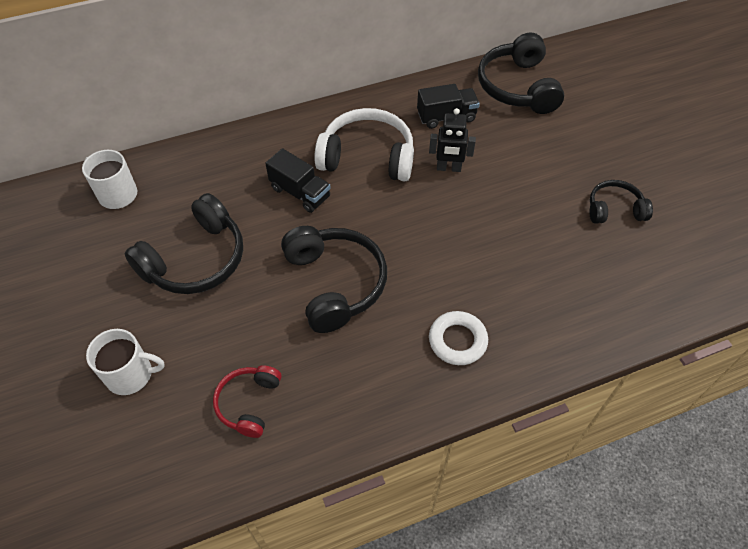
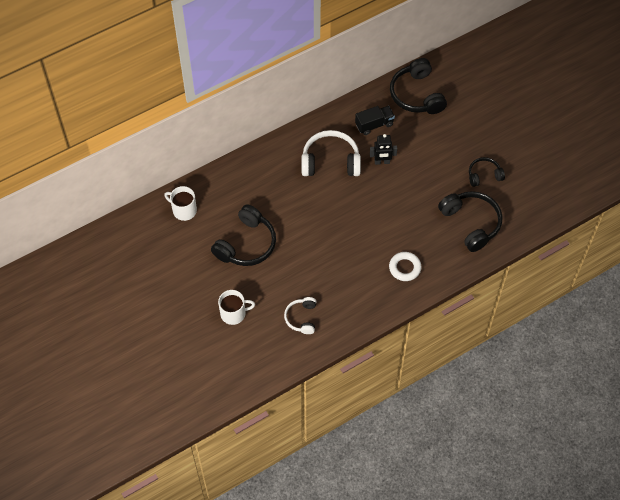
camera: 10 degrees left, 5 degrees up
red headphones [213,365,282,438] -> white headphones [284,297,316,334]
black truck [265,148,331,213] -> none
black headphones [281,226,387,333] -> black headphones moved to [438,191,503,252]

